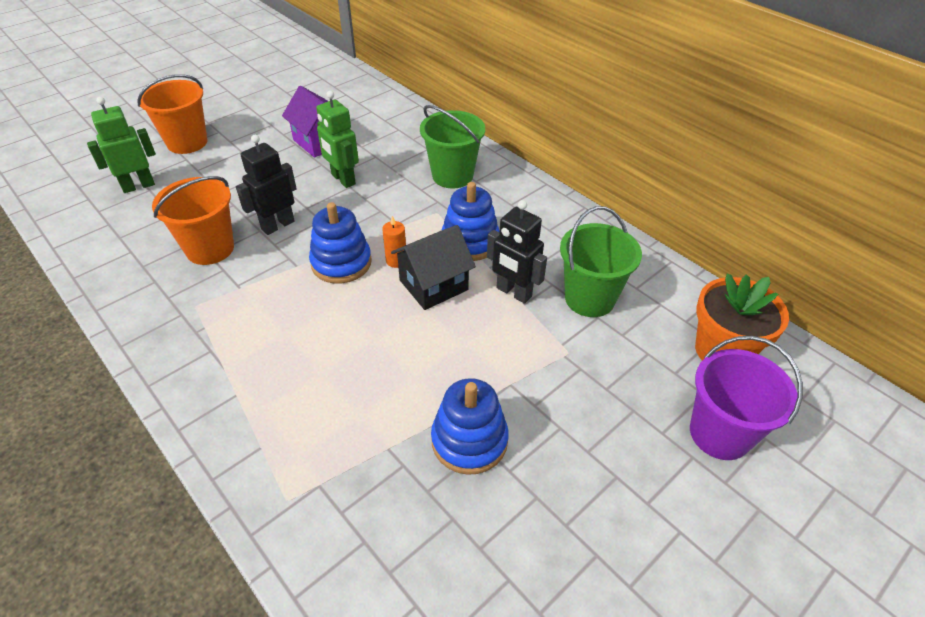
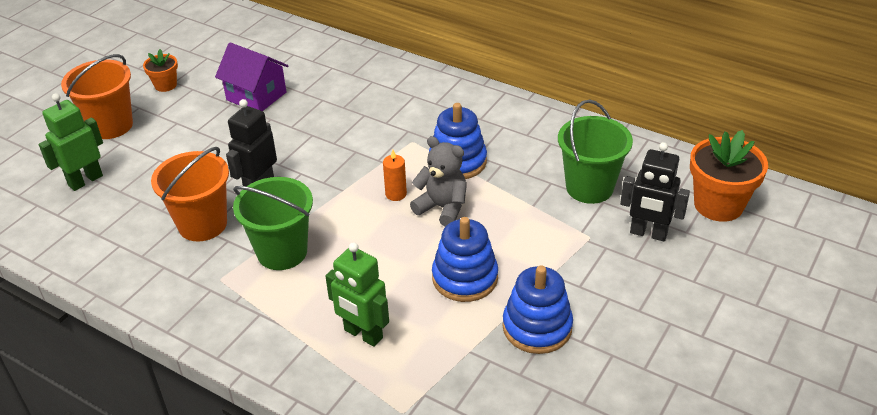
camera: 15 degrees left, 5 degrees down
blue stacking toy [309,202,372,284] -> blue stacking toy moved to [432,217,498,302]
green robot [316,91,359,188] -> green robot moved to [325,242,389,347]
black house [391,225,476,310] -> grey teddy bear [410,136,467,227]
green bucket [420,105,485,188] -> green bucket moved to [233,177,313,270]
black robot [487,200,547,304] -> black robot moved to [620,142,690,241]
purple bucket [690,336,803,460] -> none
none -> orange flower pot [143,49,178,92]

